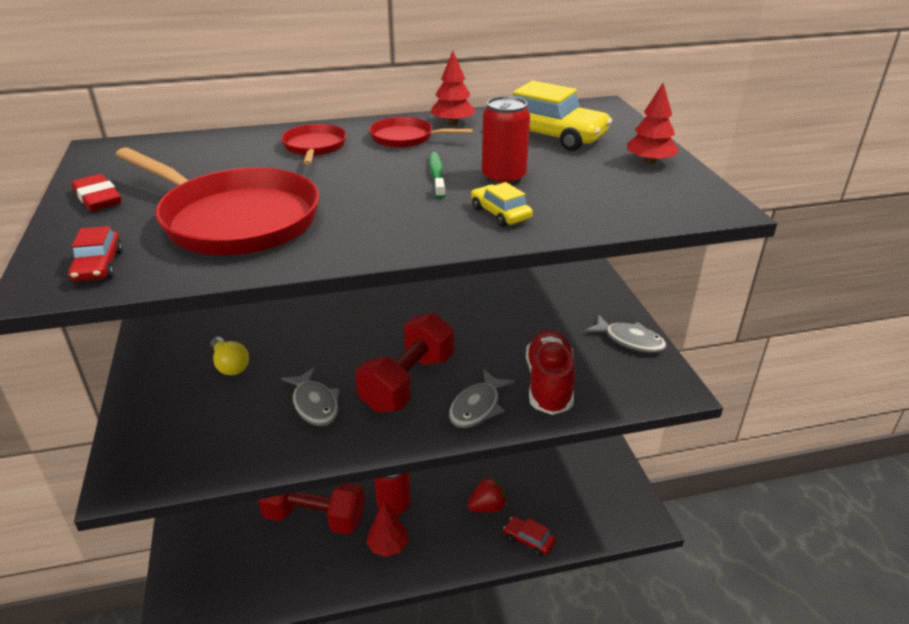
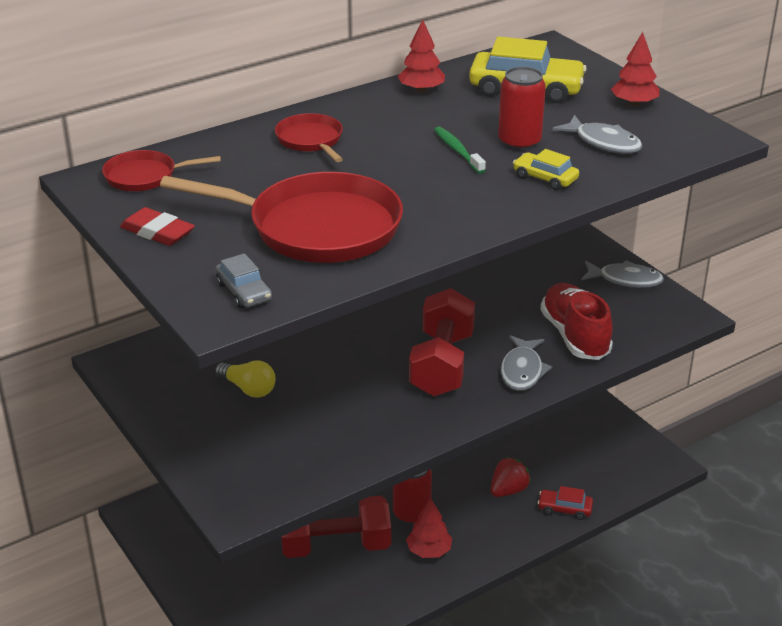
camera: 20 degrees left, 0 degrees up
red car [68,226,123,282] -> grey car [216,253,272,308]
grey fish [281,367,340,426] -> grey fish moved to [552,115,643,154]
red pan [369,117,473,148] -> red pan moved to [102,150,221,191]

